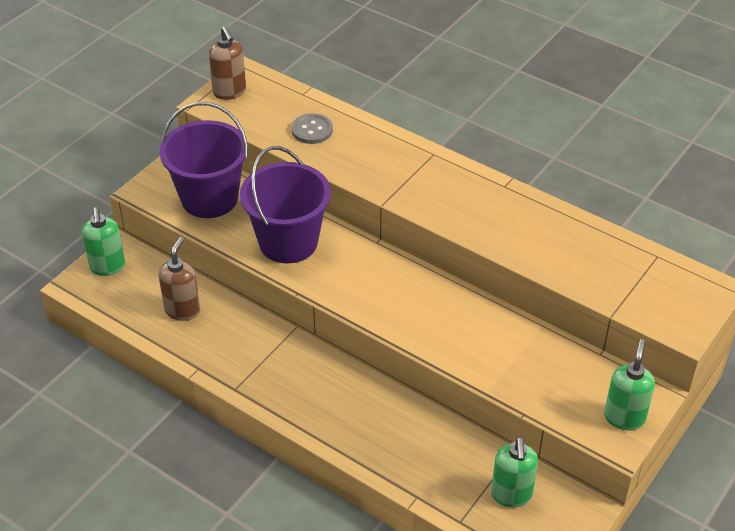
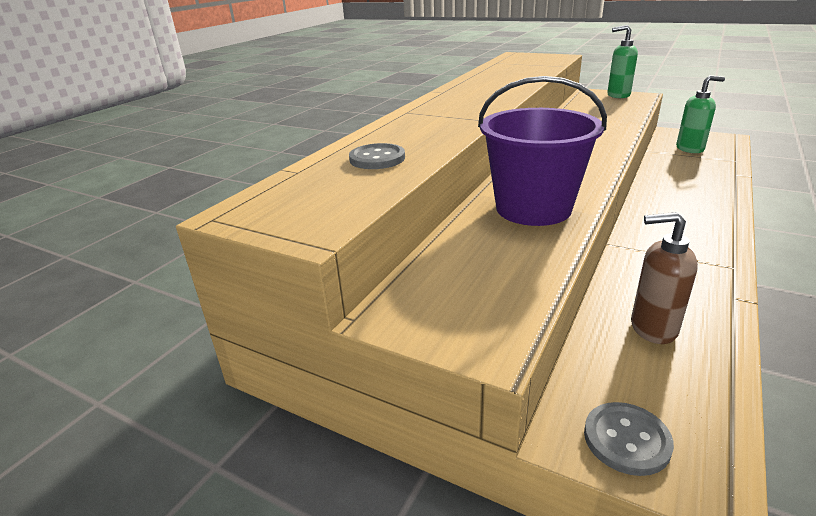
camera: 95 degrees left, 15 degrees down
green soap dispenser [82,207,125,276] -> grey button [584,402,674,476]
purple bucket [160,102,248,218] -> none
brown soap dispenser [209,26,246,100] -> none

